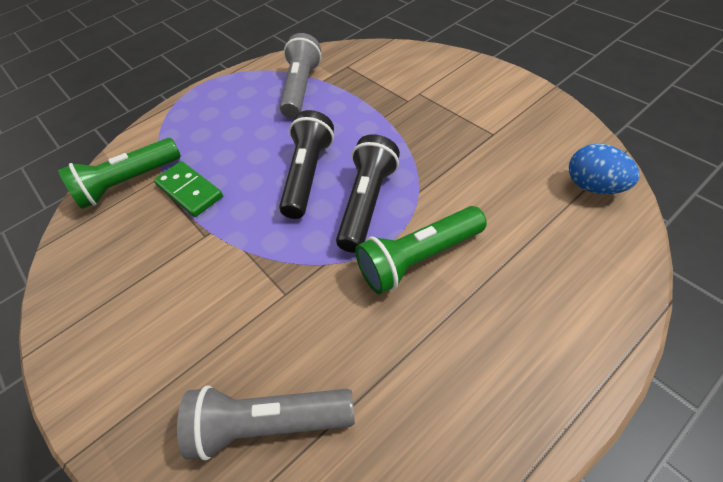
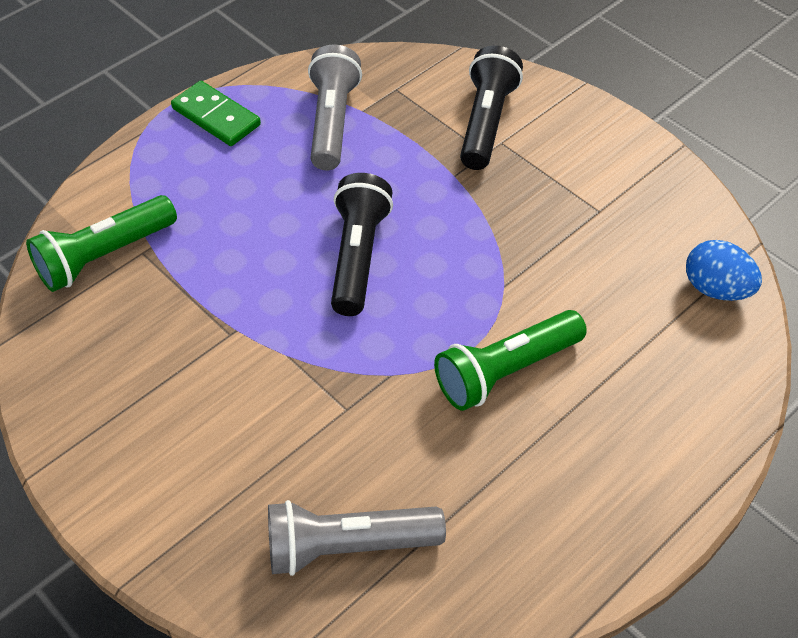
camera: 10 degrees left, 0 degrees up
green domino [154,161,223,217] -> green domino moved to [171,81,261,146]
black flashlight [336,134,400,253] -> black flashlight moved to [460,45,523,170]

